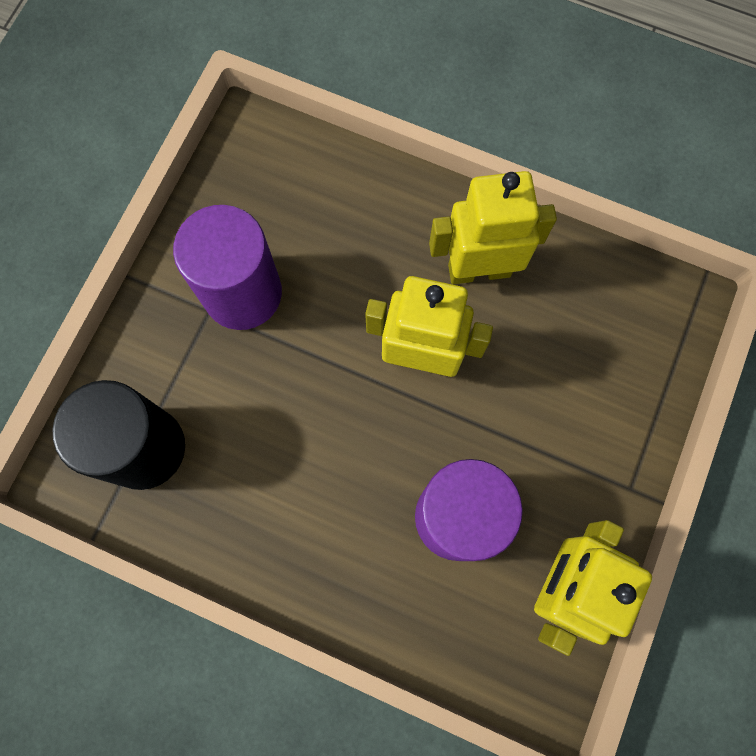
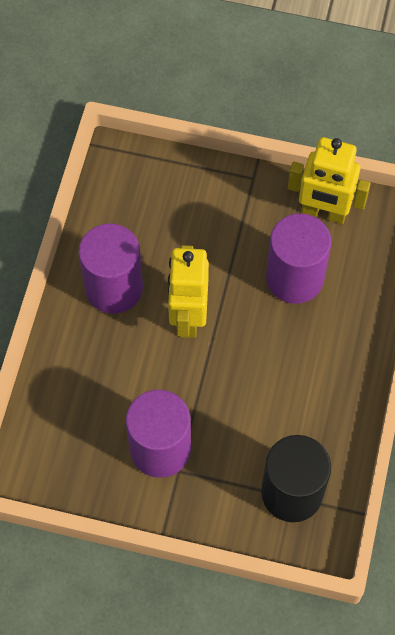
camera: 100 degrees left, 10 degrees down
yellow robot [429,171,557,284] -> purple cylinder [78,223,143,314]

